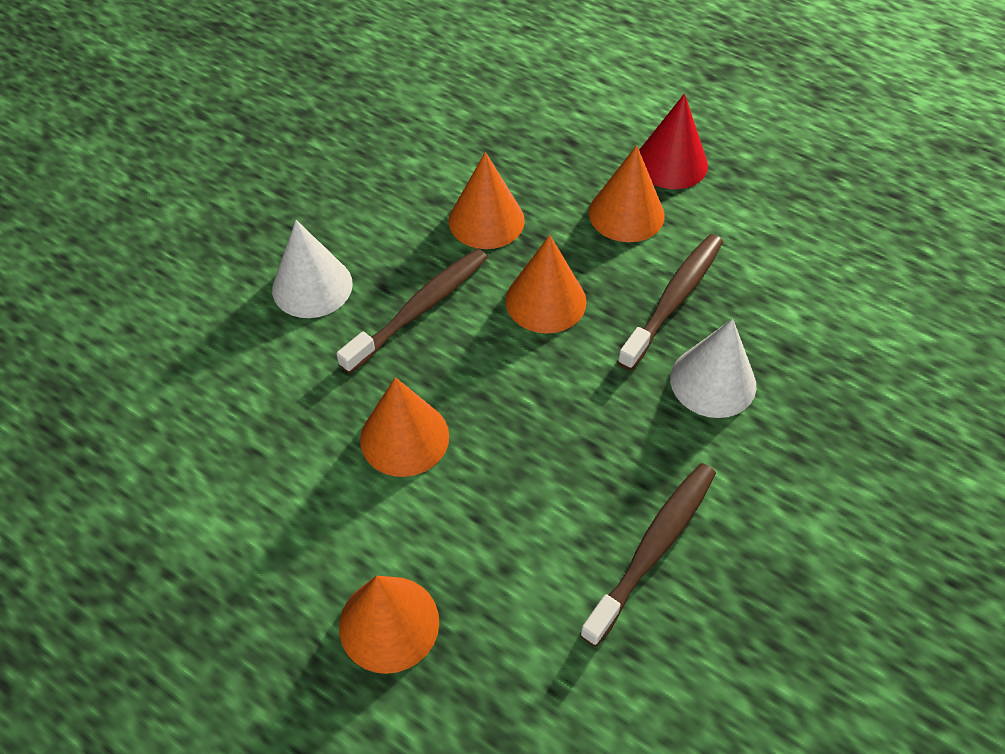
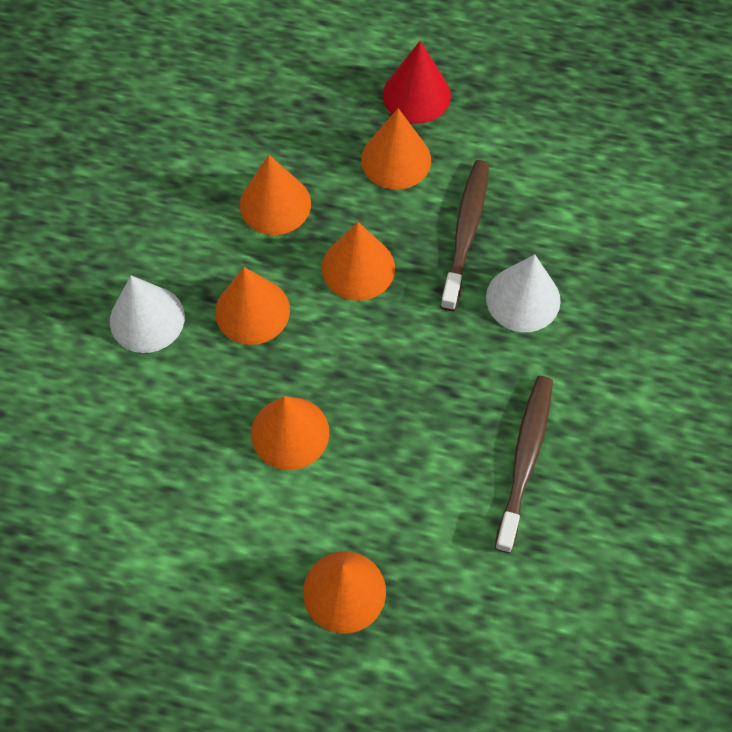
camera: 20 degrees left, 10 degrees up
brown toothbrush [336,249,488,374] -> orange cone [215,267,290,345]

